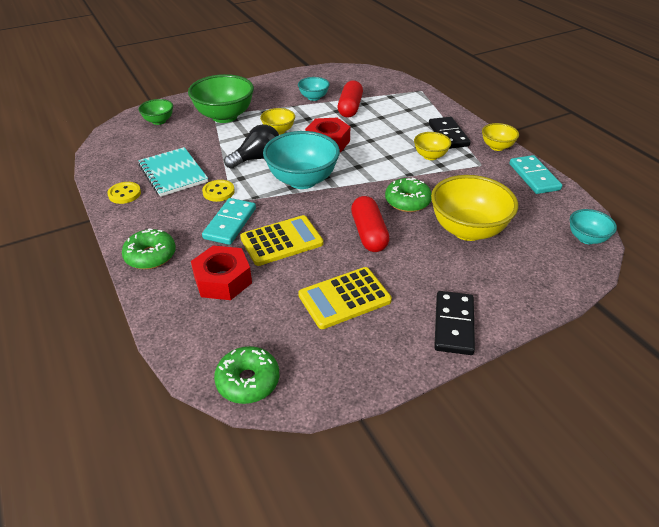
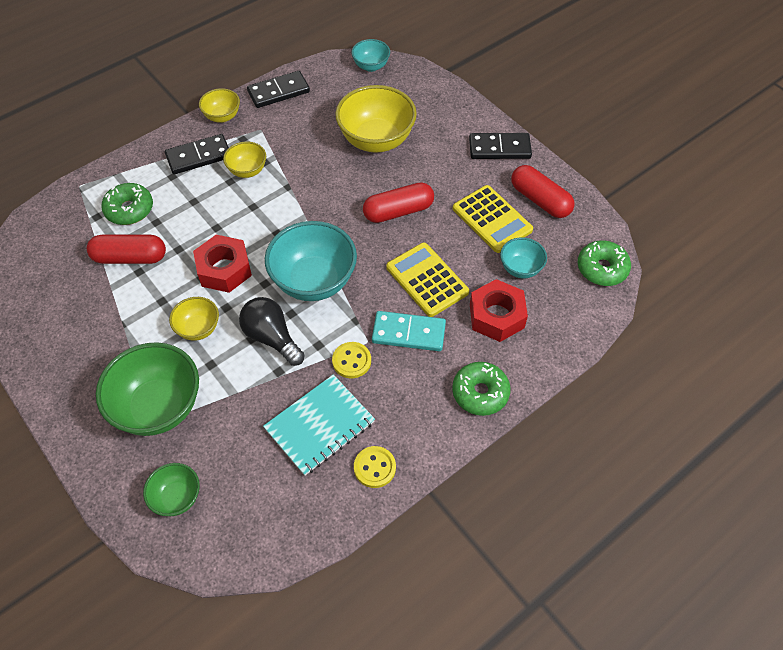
camera: 100 degrees left, 15 degrees up
turquoise bowl [298,77,330,101] -> turquoise bowl moved to [500,237,547,278]
green donut [385,177,432,212] -> green donut moved to [101,183,153,225]
turquoise domino [509,155,562,194] -> black domino [247,71,310,108]
none -> red capsule [511,165,575,218]

